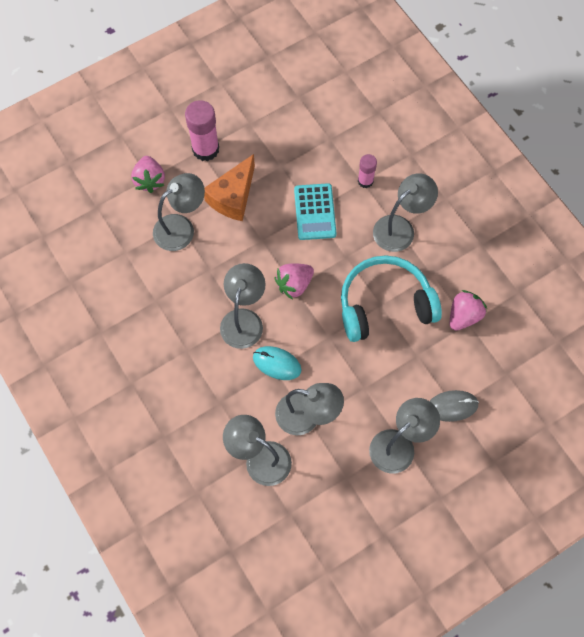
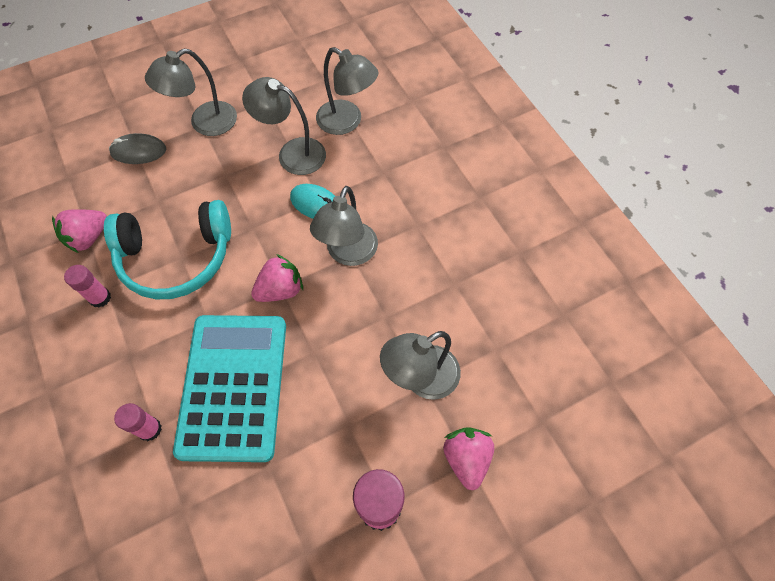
camera: 175 degrees left, 5 degrees down
orange cheese [204,154,255,221] -> none
turquoise calculator [294,183,337,240] -> turquoise calculator [173,315,286,462], size x1.76
grey lamp [373,173,438,252] -> none
none -> pink glue stick [64,265,111,308]

